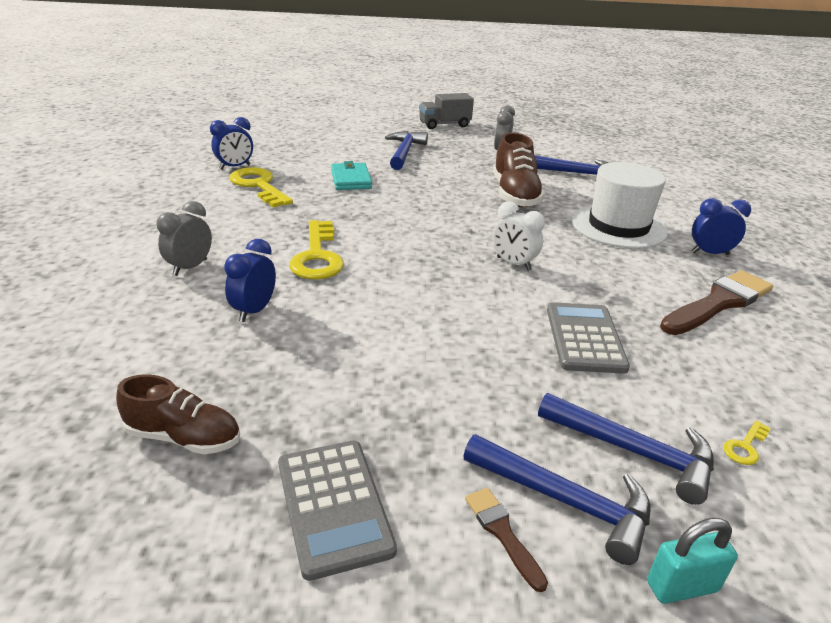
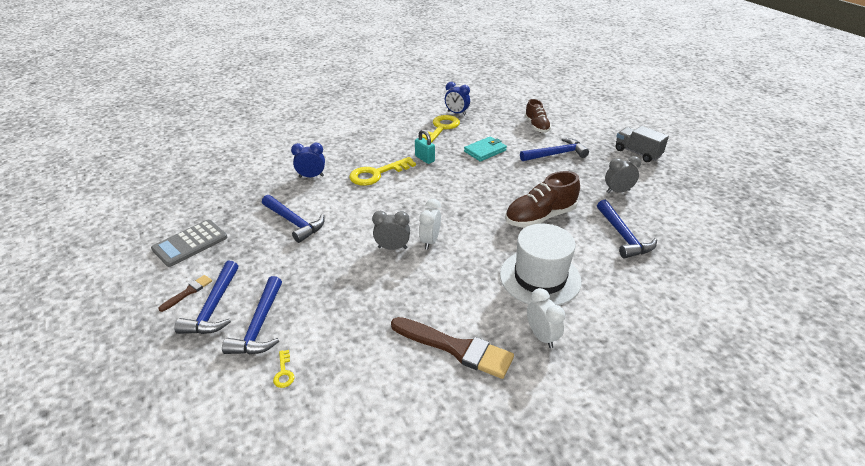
camera: 65 degrees right, 5 degrees up
brown shoe [116,374,240,455] -> brown shoe moved to [525,99,551,133]
grey clock [156,201,212,276] -> grey clock moved to [372,211,410,250]
grey calculator [547,302,630,374] -> none
turquoise padlock [647,518,738,604] -> turquoise padlock moved to [415,130,435,164]
blue clock [691,198,751,255] -> white clock [527,288,565,348]
yellow key [723,420,771,465] -> yellow key turned 120 degrees counterclockwise [273,350,294,388]
none -> blue hammer [262,195,325,243]

